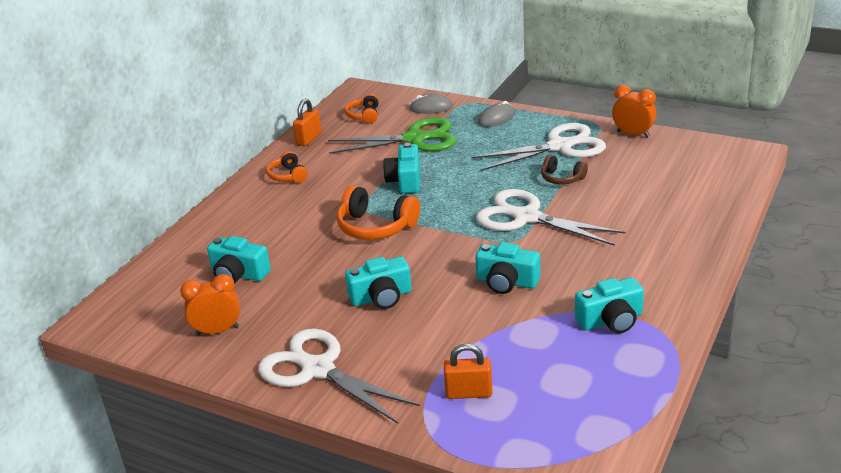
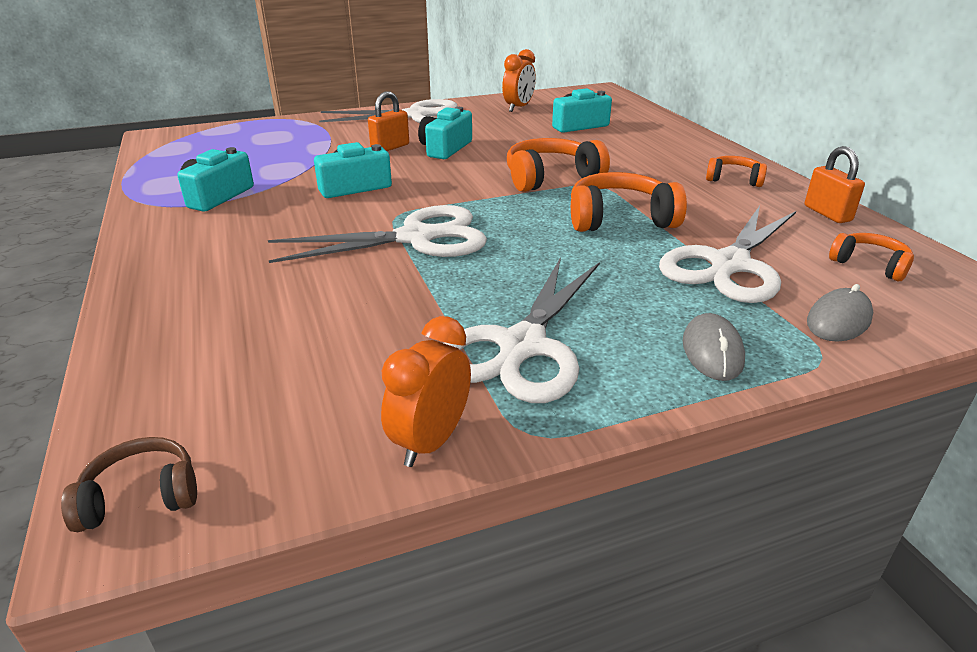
camera: 130 degrees right, 0 degrees up
green scissors [328,117,456,154] -> white scissors [659,206,796,303]
turquoise camera [383,143,420,193] -> orange headphones [571,172,687,232]
orange padlock [444,344,492,399] -> orange padlock moved to [368,91,409,151]
brown headphones [541,155,588,184] -> brown headphones moved to [61,437,197,532]
orange clock [612,85,656,138] -> orange clock turned 135 degrees clockwise [381,316,471,467]

